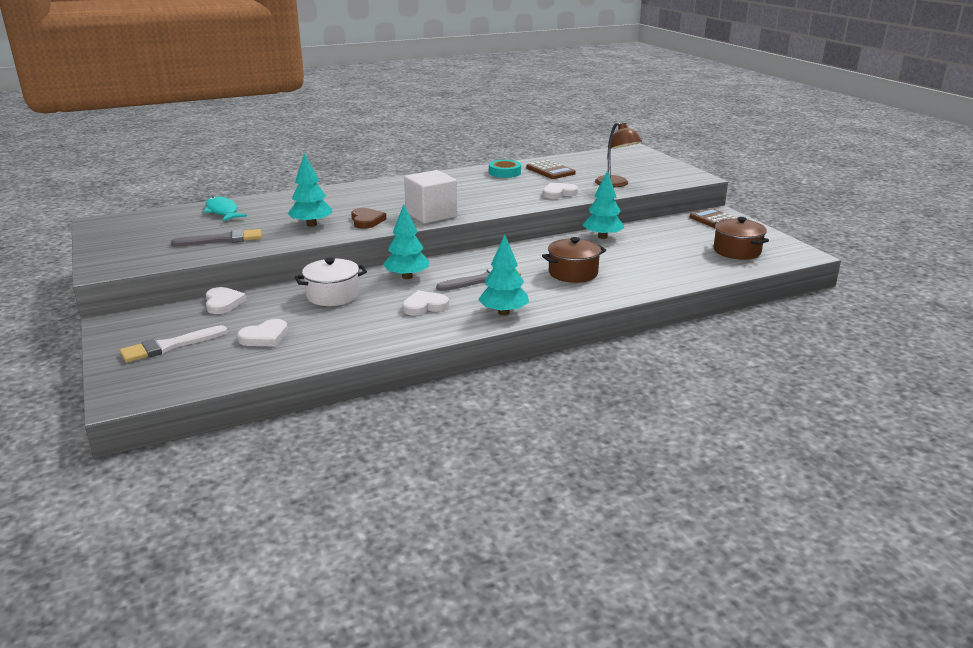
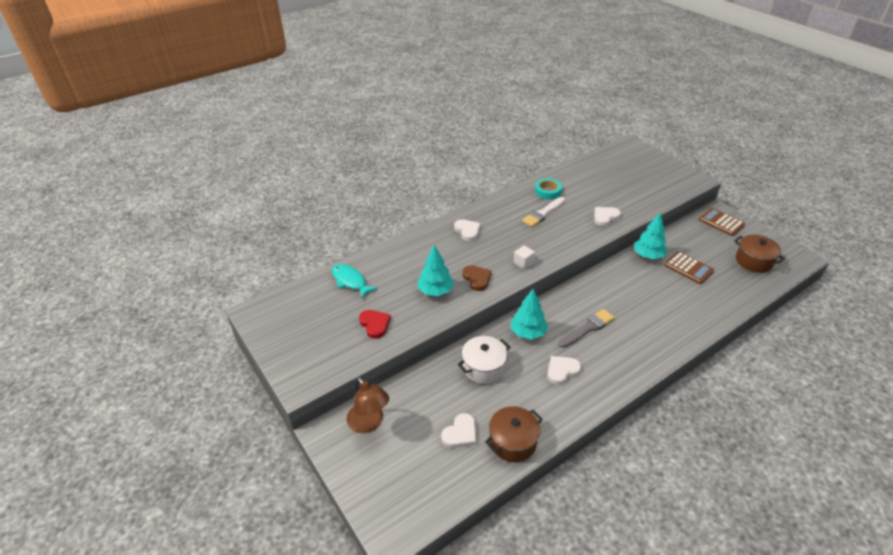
camera: 10 degrees left, 15 degrees up
white brush [120,325,228,362] -> white brush moved to [522,197,566,227]
grey brush [171,229,262,246] -> red heart [359,310,391,339]
white heart [206,287,246,314] -> white heart moved to [454,219,481,241]
white cube [404,170,457,224] -> white cube [513,245,535,270], size x0.47
turquoise tree [478,234,529,315] -> none
brown calculator [526,160,576,179] -> brown calculator moved to [664,251,714,284]
brown pot [542,237,606,283] -> brown pot moved to [485,406,543,462]
brown lamp [595,122,642,187] -> brown lamp moved to [347,377,389,433]

